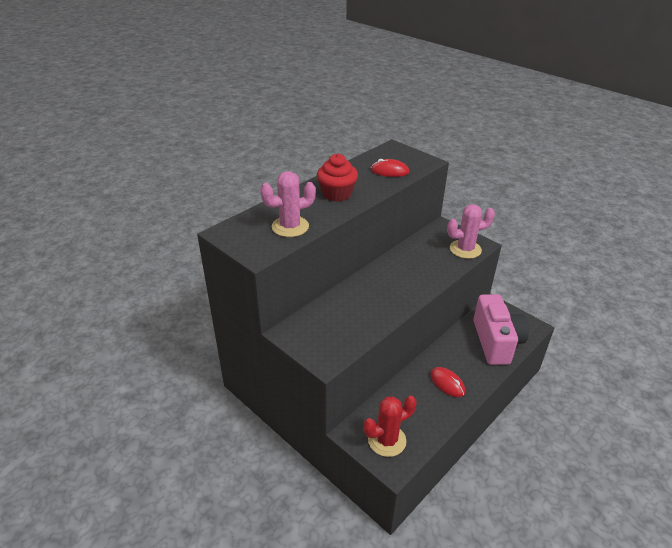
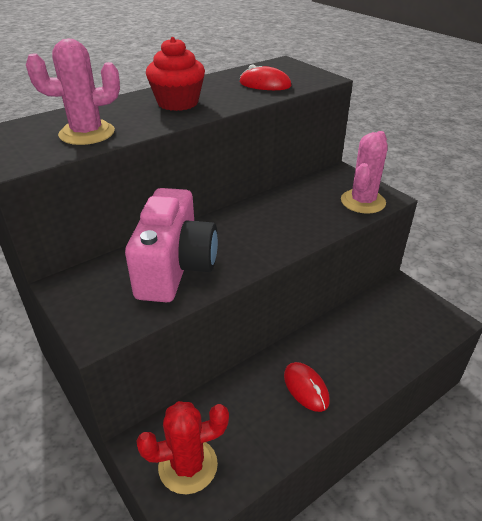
camera: 10 degrees right, 0 degrees up
pink cactus [447,204,495,259] -> pink cactus turned 60 degrees counterclockwise [341,131,388,214]
pink camera [474,294,529,365] -> pink camera moved to [125,188,218,302]

